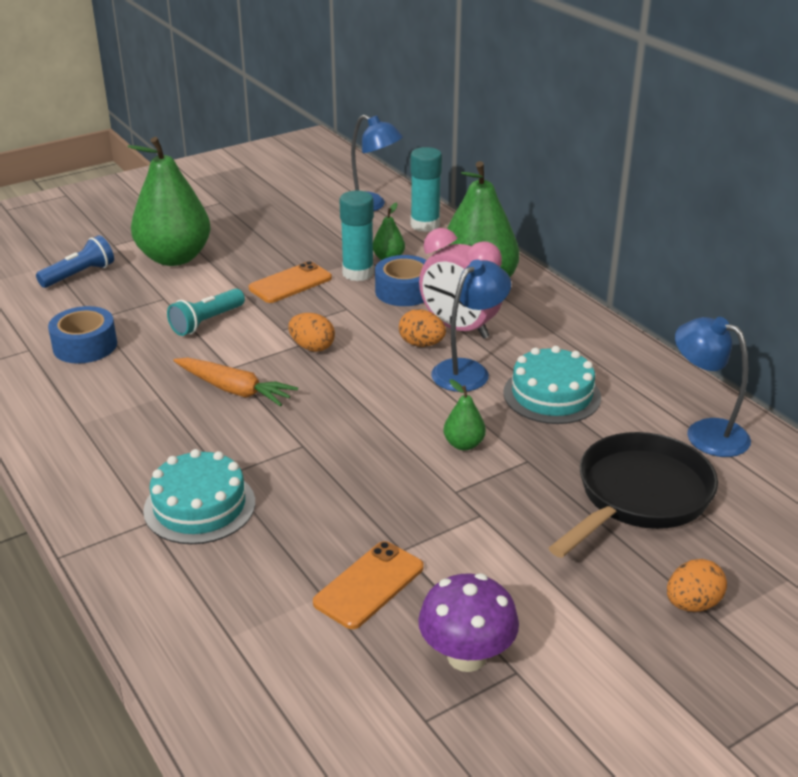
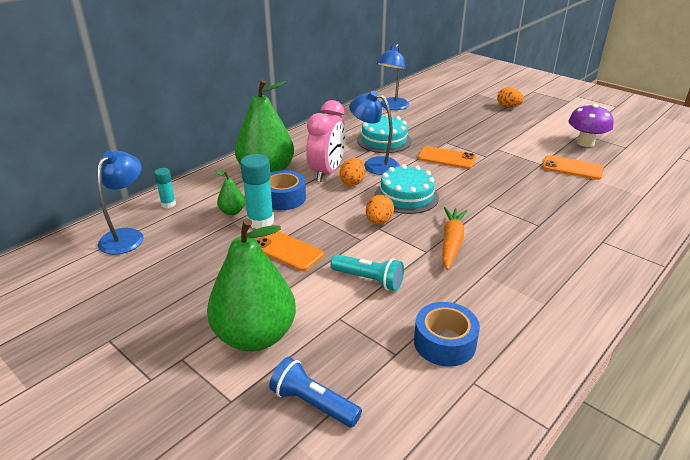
camera: 105 degrees left, 0 degrees up
turquoise cake [143,449,255,544] -> turquoise cake moved to [375,164,439,214]
turquoise glue stick [410,147,442,232] -> turquoise glue stick [154,168,176,208], size x0.57
green pear [444,379,486,451] -> orange phone [418,146,476,169]
black pan [549,432,718,558] -> none

